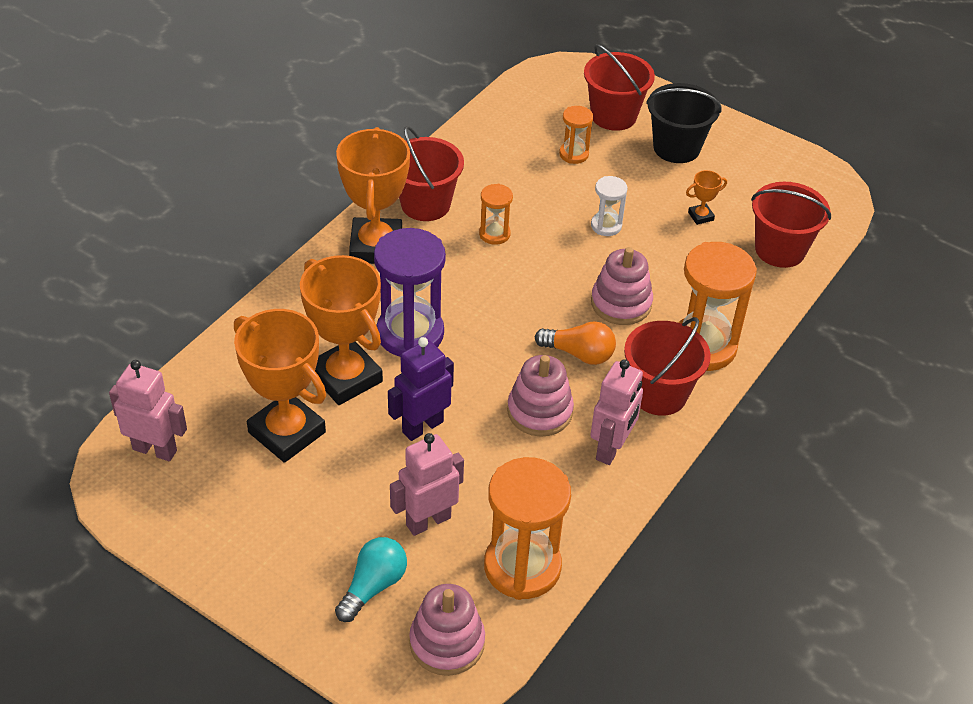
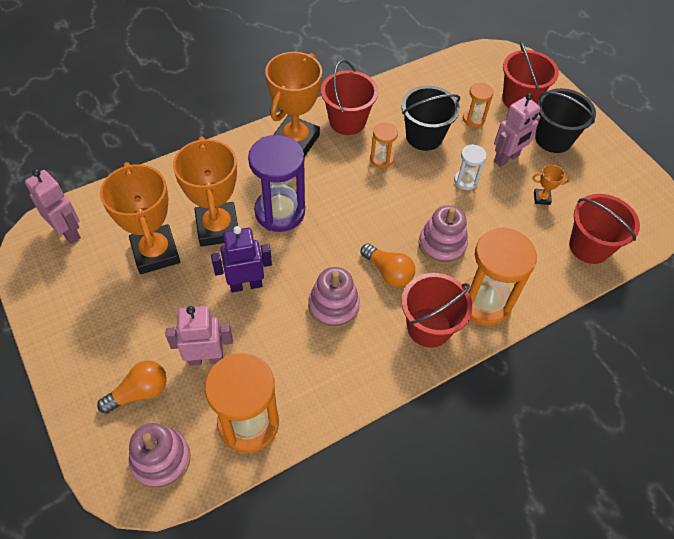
camera: 25 degrees right, 10 degrees up
turquoise light bulb [335,537,407,622] -> orange light bulb [97,361,167,414]
pink robot [590,359,643,465] -> pink robot moved to [494,93,541,167]
none -> black bucket [401,86,460,151]

